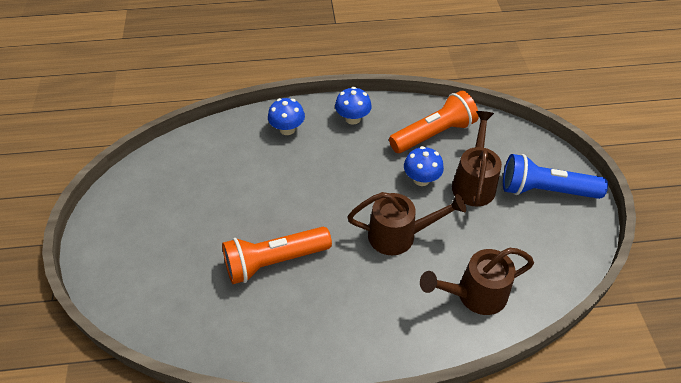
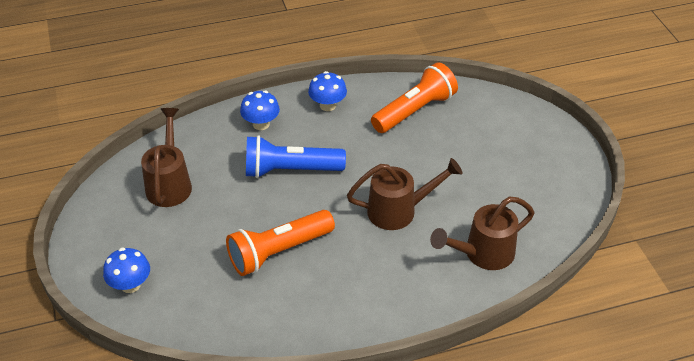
camera: 10 degrees left, 5 degrees down
blue mushroom [404,146,444,186] -> blue mushroom moved to [103,248,150,293]
brown watering can [452,111,502,206] -> brown watering can moved to [141,108,192,207]
blue flashlight [503,154,608,199] -> blue flashlight moved to [246,135,346,178]

